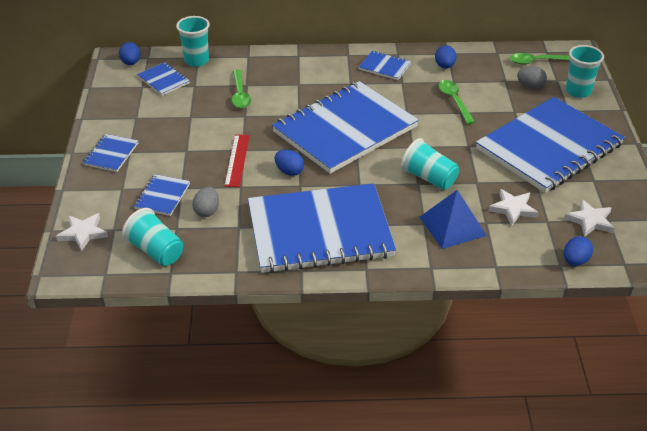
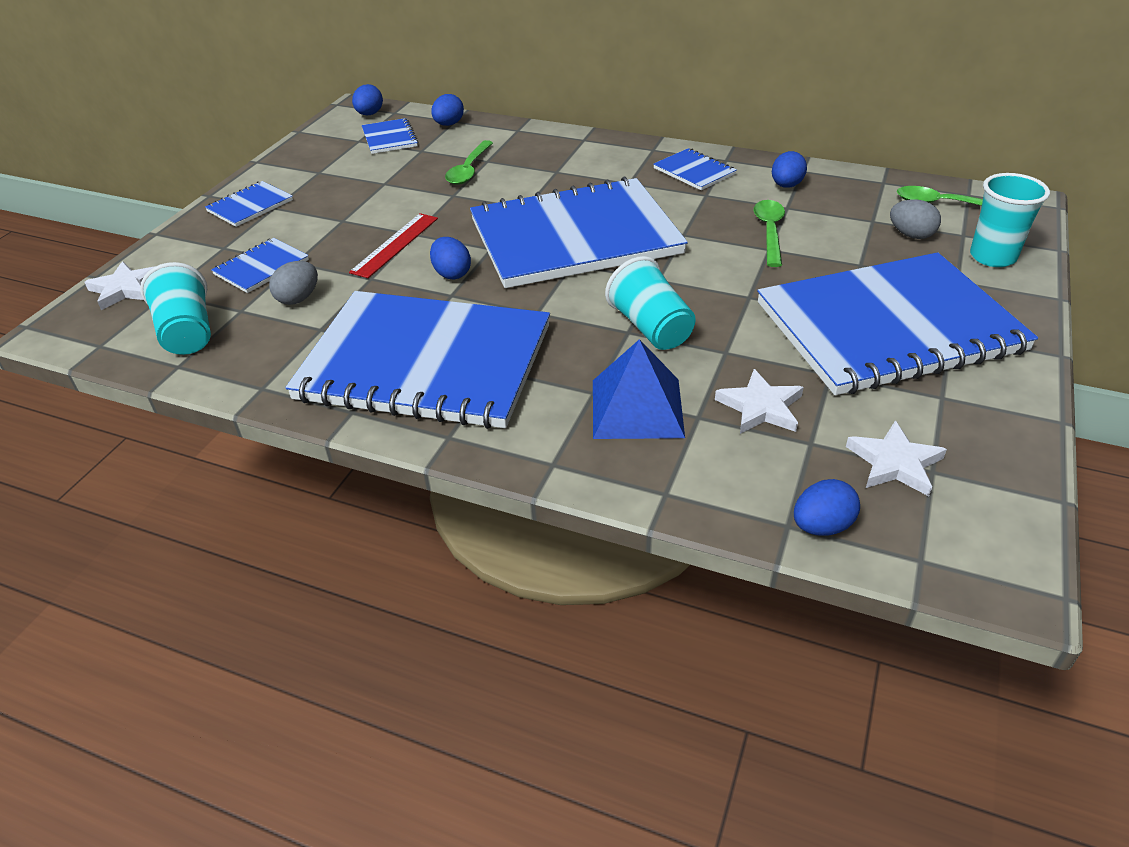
camera: 25 degrees right, 0 degrees up
turquoise cup [176,16,210,67] -> blue egg [431,94,464,126]

